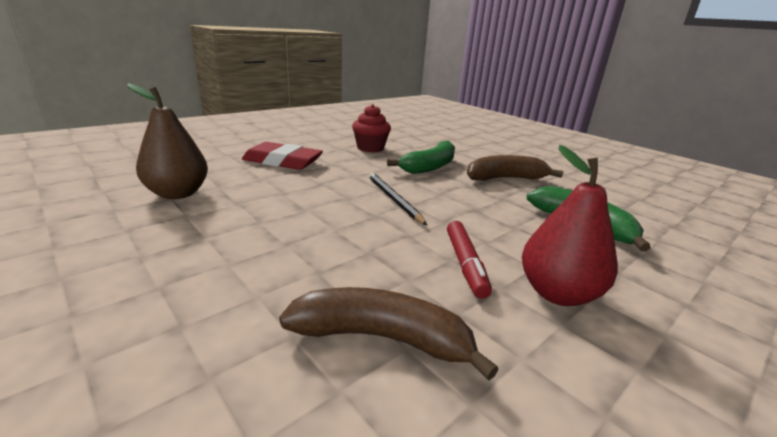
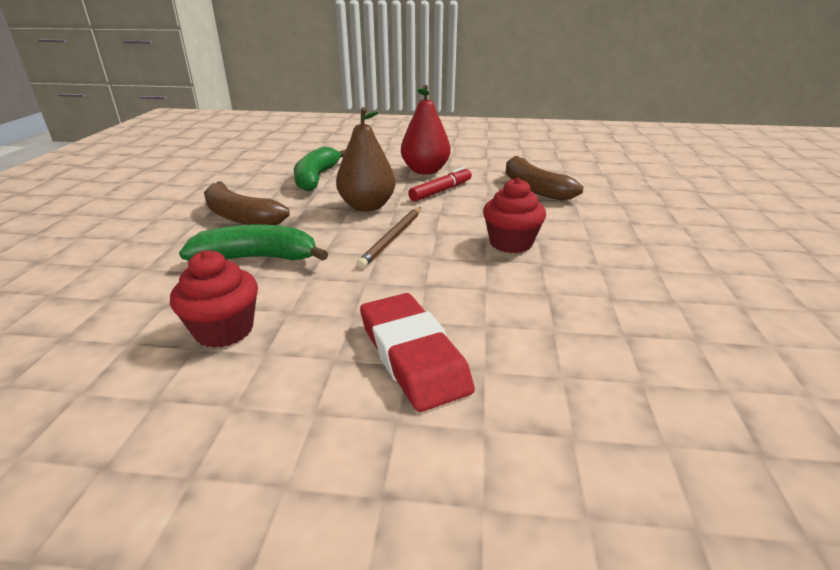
camera: 130 degrees left, 5 degrees up
brown pear [127,84,208,199] -> brown pear moved to [336,107,396,212]
black pencil [369,173,427,225] -> brown pencil [357,207,421,268]
none -> red cupcake [483,178,546,253]

